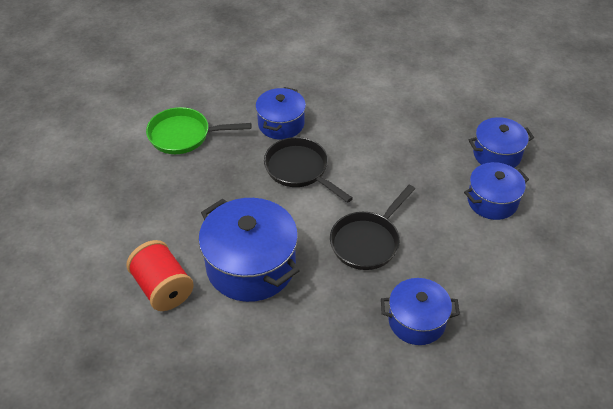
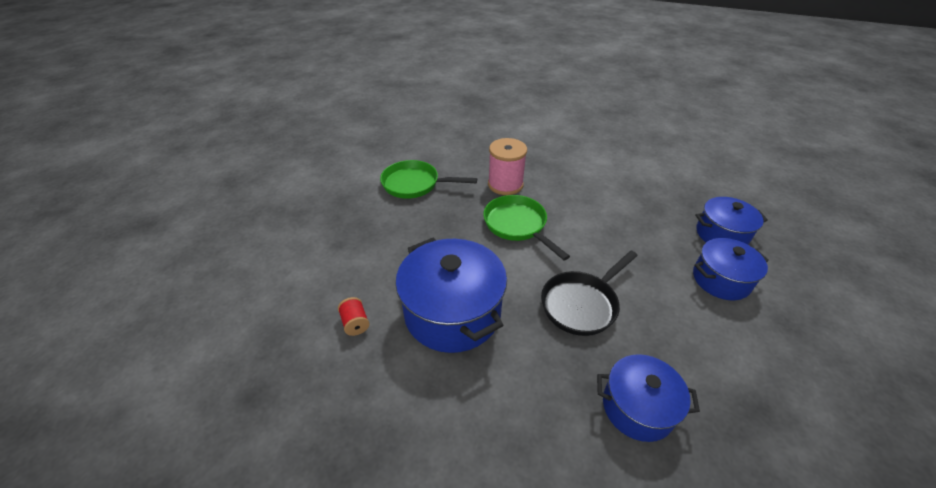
camera: 10 degrees right, 5 degrees down
red spool [126,240,194,311] -> red spool [338,297,370,336], size x0.50
blue pot [255,87,306,140] -> pink spool [488,138,527,195]
black pan [264,137,353,203] -> green pan [483,195,570,261]

